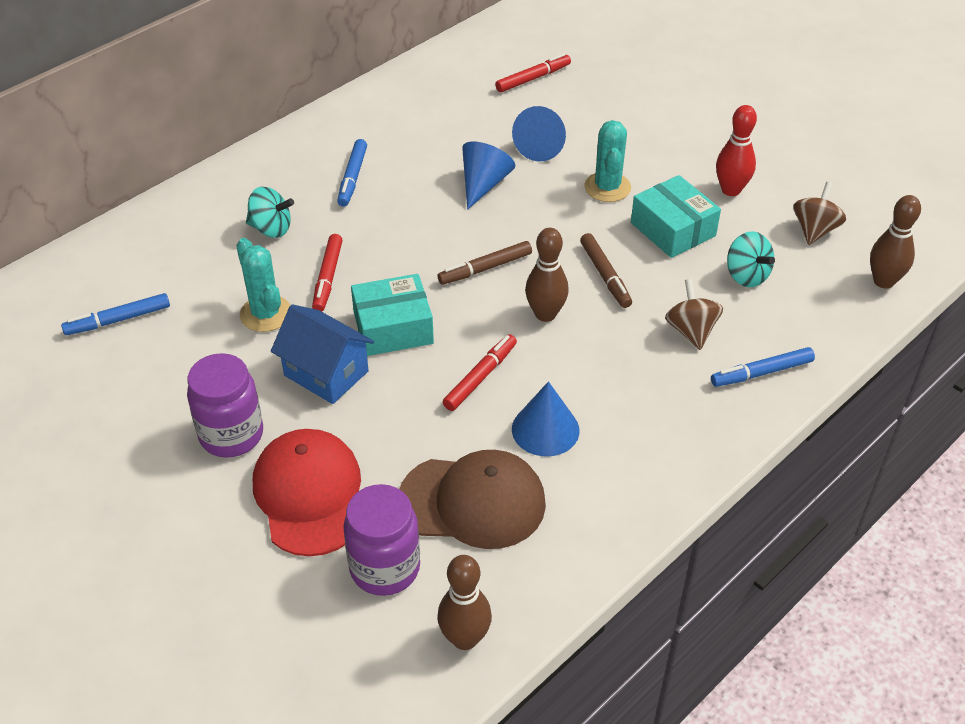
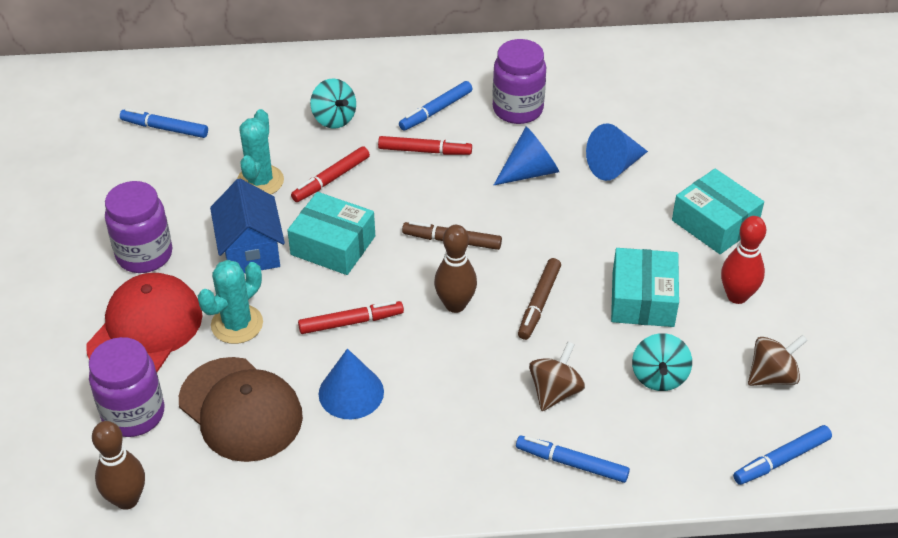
camera: 40 degrees right, 0 degrees up
red marker [495,53,571,92] -> red marker moved to [378,136,472,155]
turquoise cactus [584,120,631,202] -> turquoise cactus moved to [198,260,263,344]
brown bowling pin [870,195,921,289] -> blue marker [733,425,832,485]
none -> purple jar [492,39,546,124]
none -> turquoise box [672,169,764,254]

